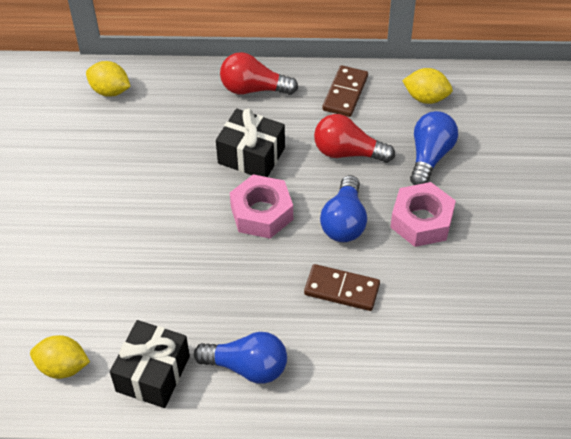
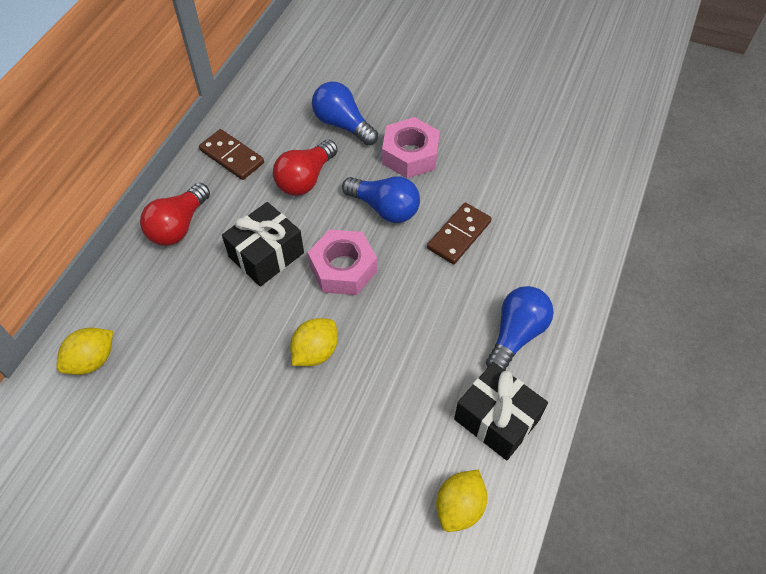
camera: 70 degrees left, 5 degrees up
yellow lemon [402,68,453,104] -> yellow lemon moved to [290,318,338,366]

